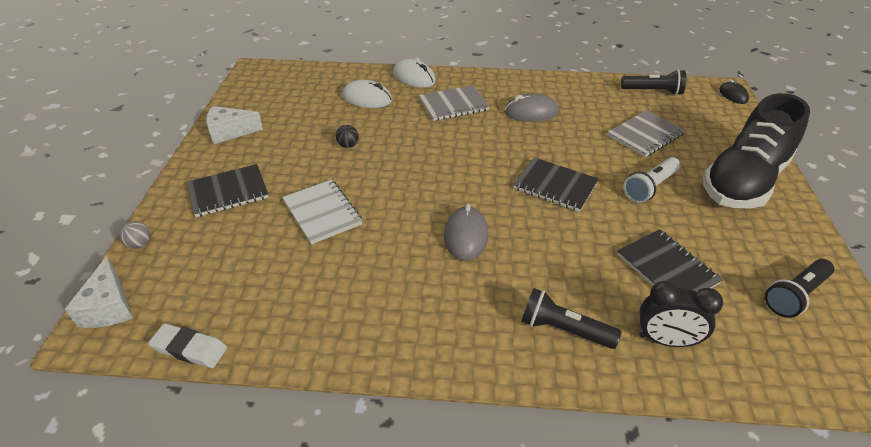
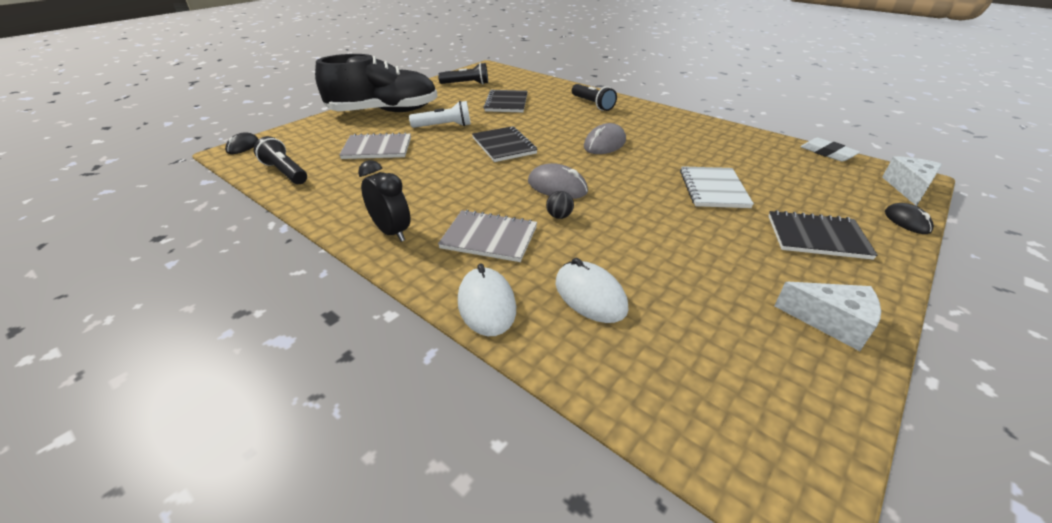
camera: 145 degrees left, 5 degrees down
grey ball [119,221,150,249] -> black mouse [885,203,934,234]
black ball [336,125,359,148] -> black ball moved to [546,191,574,219]
grey mouse [505,93,559,122] -> grey mouse moved to [528,163,588,199]
black clock [639,281,723,347] -> black clock moved to [358,160,410,242]

